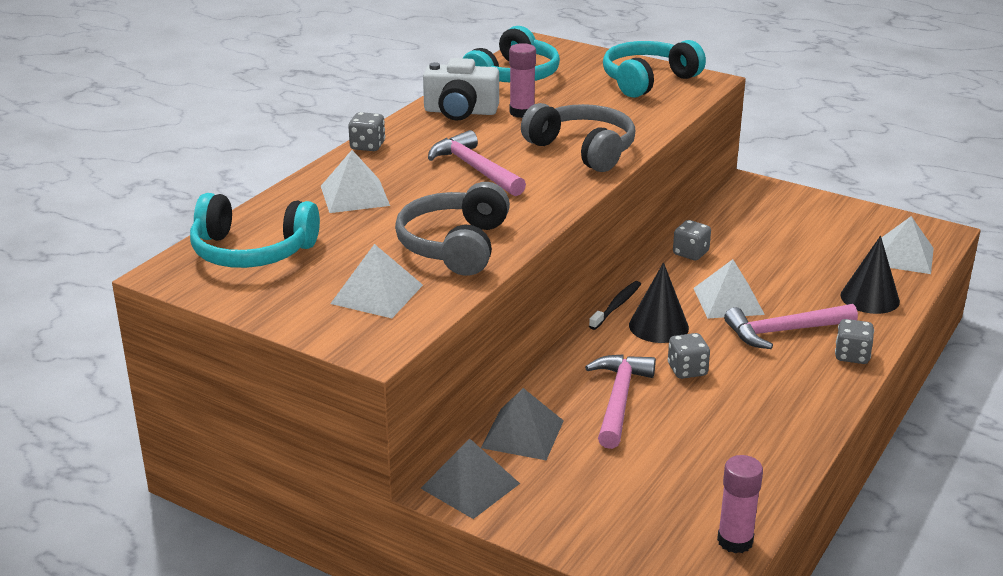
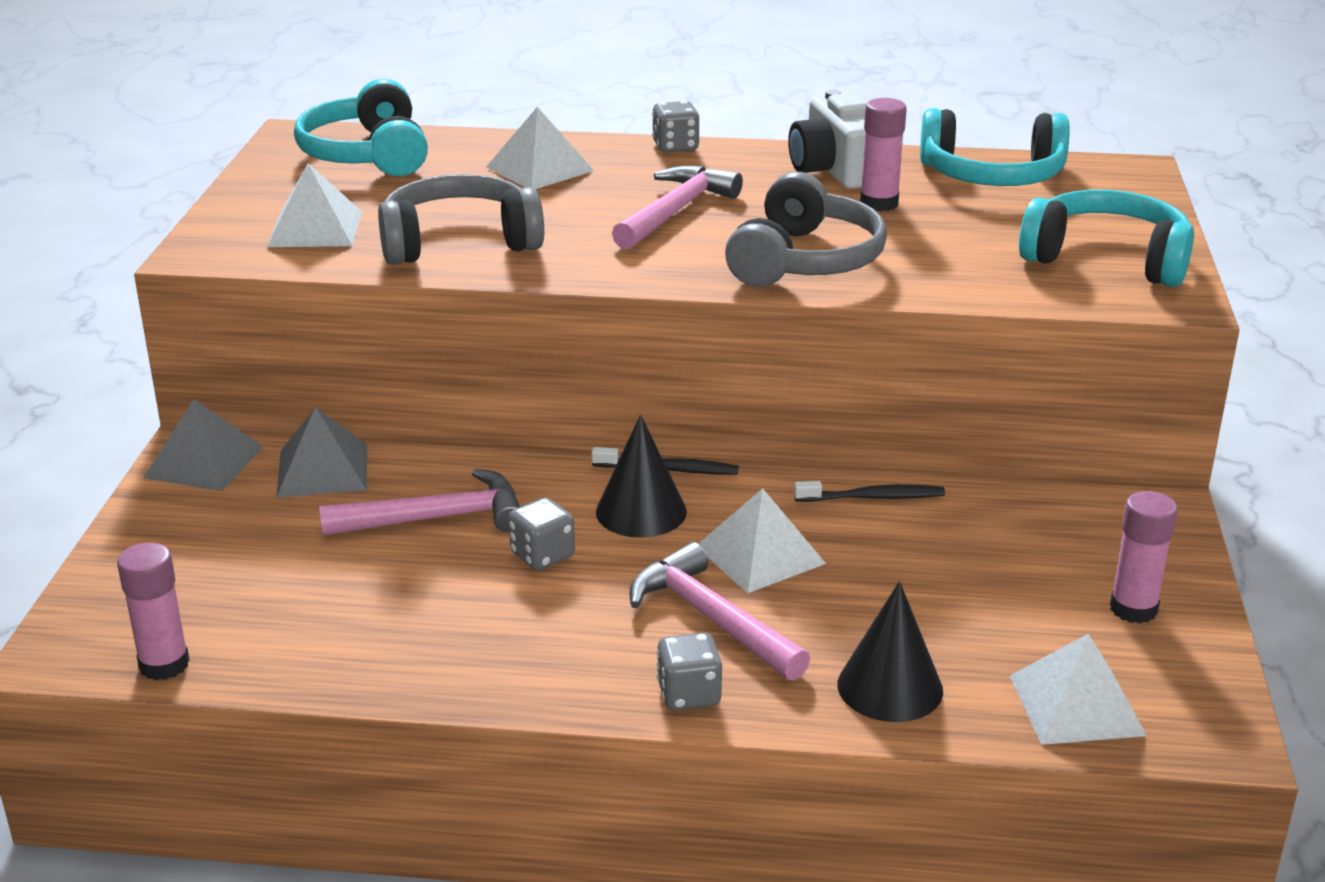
camera: 65 degrees right, 0 degrees up
grey dice [673,220,711,260] -> black toothbrush [794,481,945,502]
none -> pink glue stick [1110,491,1178,623]

